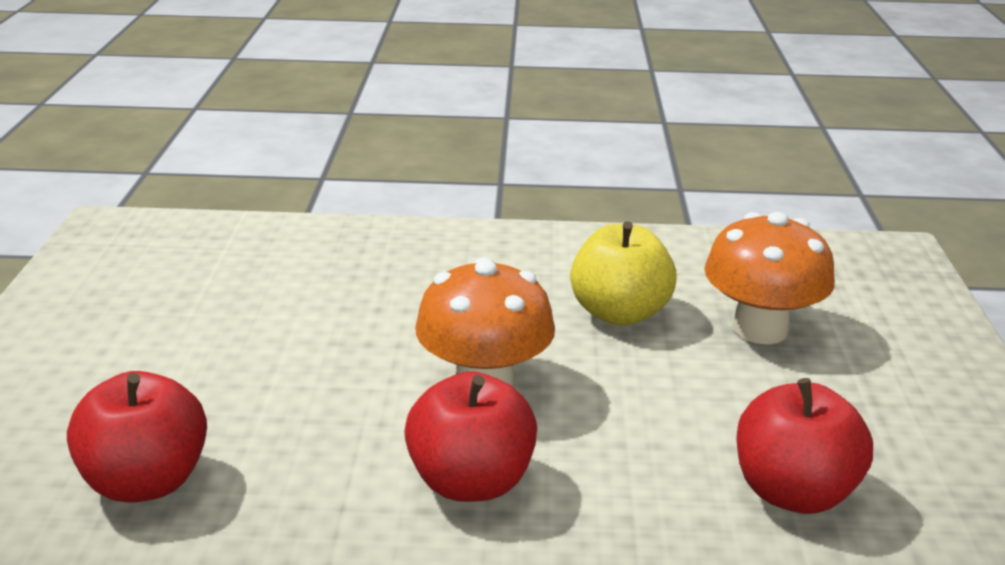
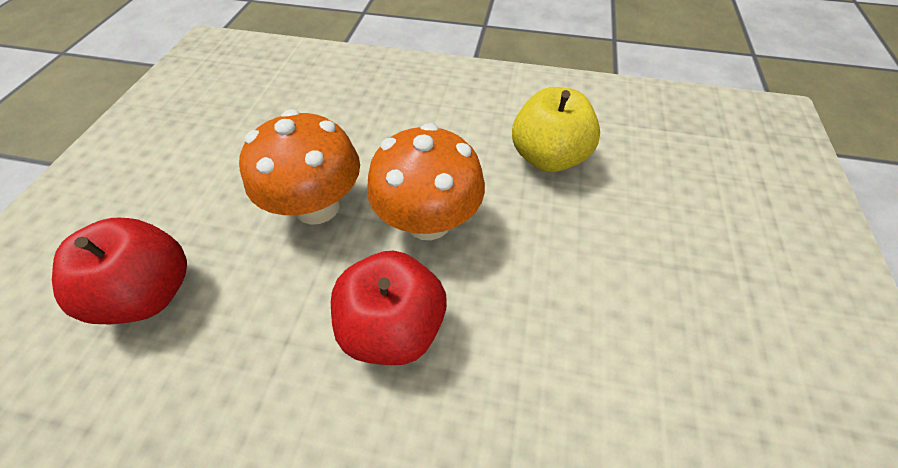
camera: 10 degrees right, 25 degrees up
orange mushroom [704,212,835,344] -> orange mushroom moved to [239,109,360,225]
red apple [736,378,873,514] -> none

